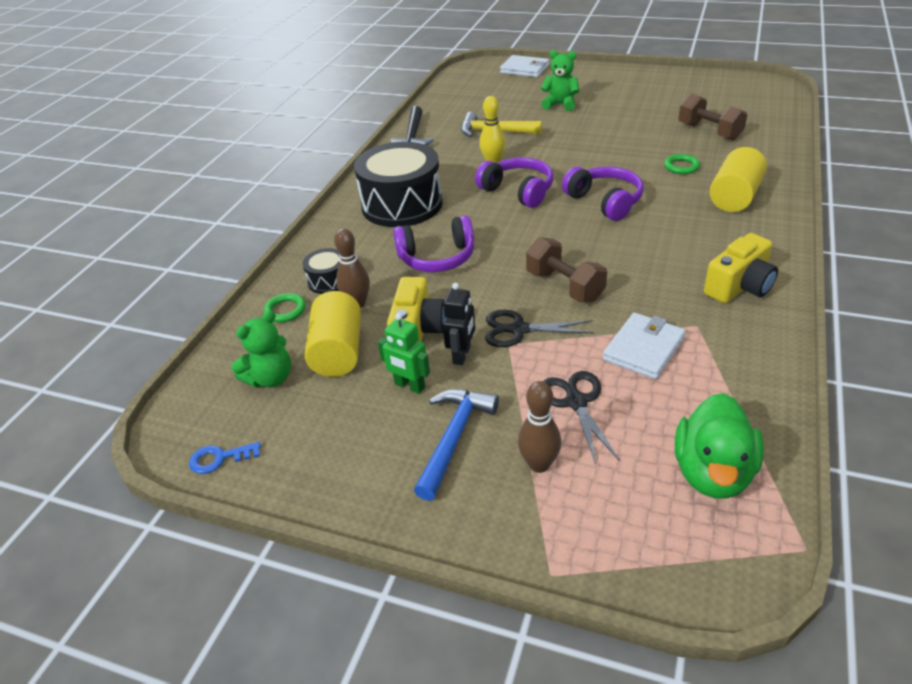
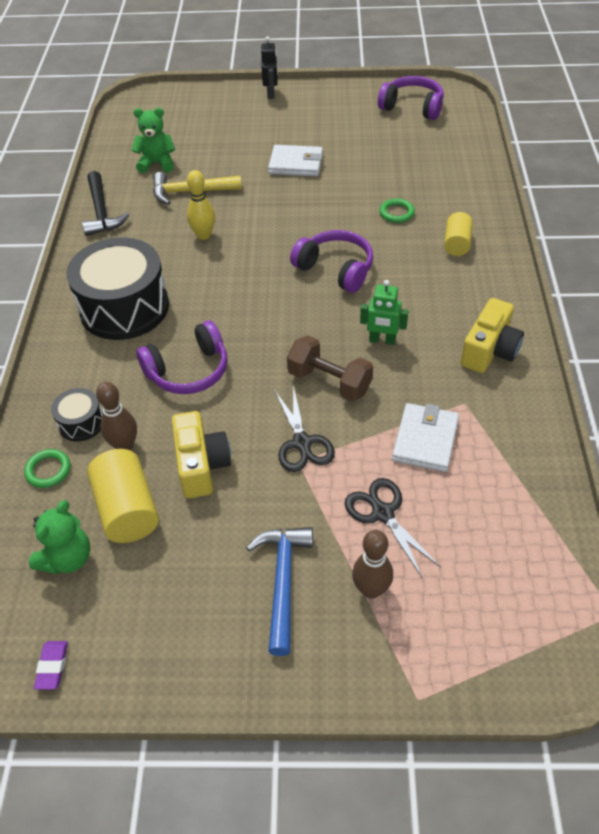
camera: 20 degrees left, 10 degrees up
blue key [189,442,261,474] -> purple eraser [34,641,68,690]
green robot [378,313,430,394] -> green robot moved to [360,280,408,345]
black robot [442,283,475,365] -> black robot moved to [261,36,278,99]
purple headphones [475,157,553,208] -> purple headphones moved to [378,76,444,120]
black scissors [485,310,595,347] -> black scissors turned 90 degrees counterclockwise [275,386,335,472]
white wallet [500,55,549,77] -> white wallet moved to [268,145,323,176]
green teddy bear [541,50,580,111] -> green teddy bear moved to [132,108,175,173]
green duck [675,393,764,499] -> none
brown dumbbell [678,93,747,140] -> none
yellow cylinder [709,147,767,212] -> yellow cylinder [444,212,473,256], size x0.63

